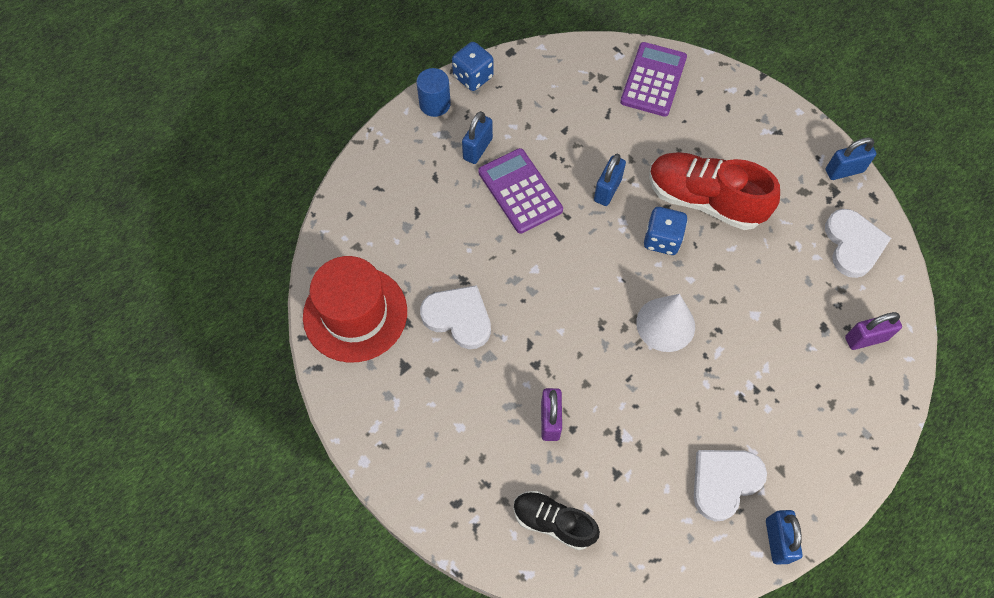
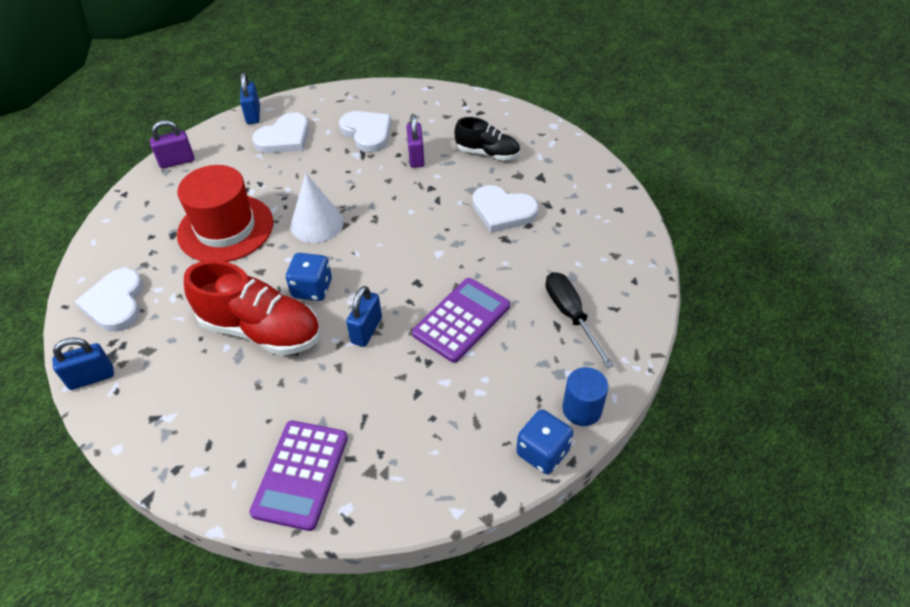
camera: 175 degrees right, 15 degrees down
red hat [303,256,407,363] -> red hat moved to [177,165,273,262]
blue padlock [462,111,493,164] -> none
purple calculator [478,148,563,234] -> purple calculator turned 105 degrees counterclockwise [412,278,510,363]
black shoe [513,491,600,550] -> black shoe moved to [454,117,520,161]
purple padlock [845,312,902,350] -> purple padlock moved to [150,120,194,169]
none -> white heart [339,111,391,152]
none -> black screwdriver [545,272,614,368]

